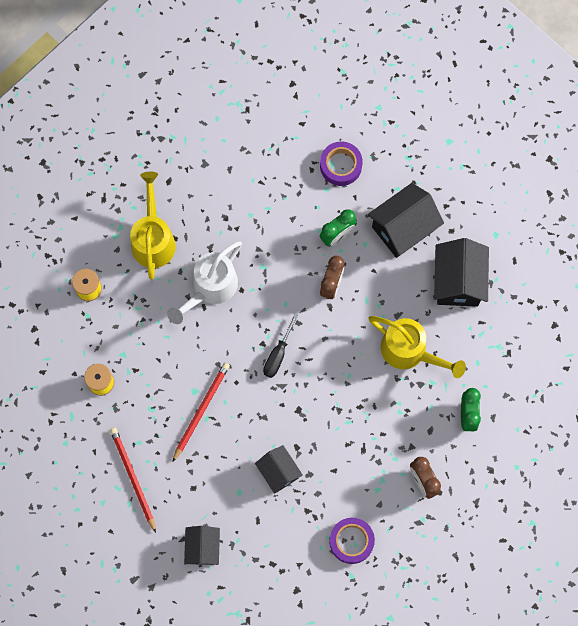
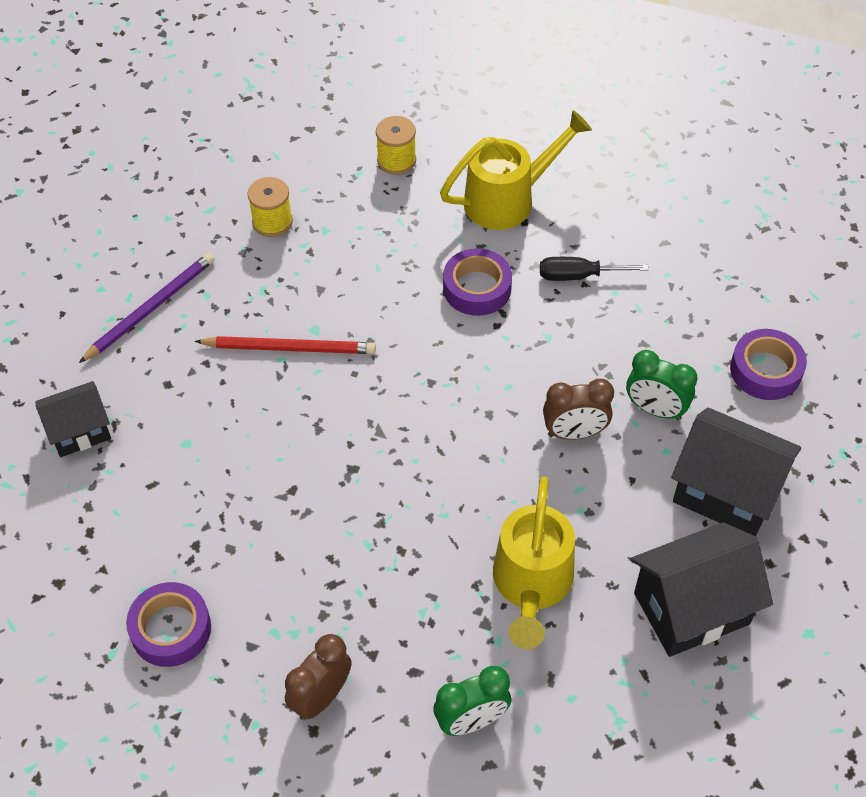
camera: 65 degrees right, 20 degrees down
red pencil [110,428,156,533] -> purple pencil [79,253,215,363]
white watering can [167,241,242,324] -> purple tape [443,248,512,316]
black house [255,445,303,494] -> none
black screwdriver [263,314,298,378] -> black screwdriver moved to [540,257,649,281]

